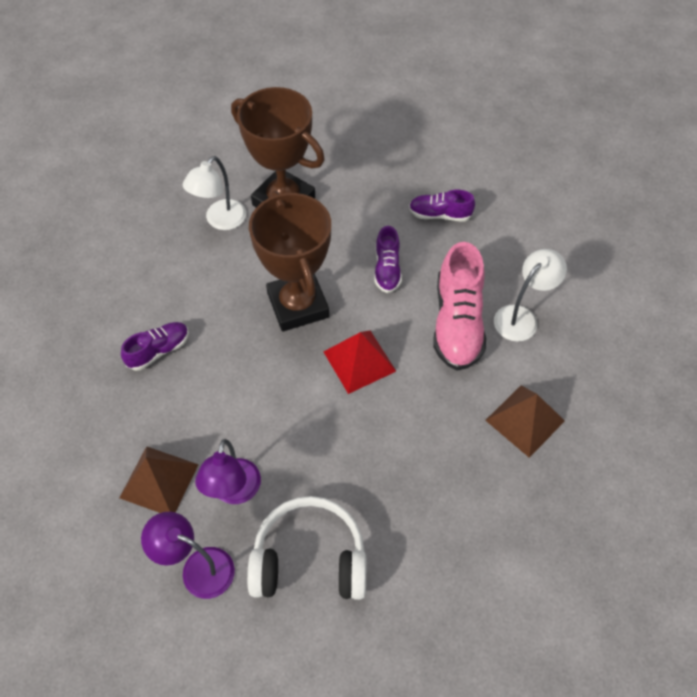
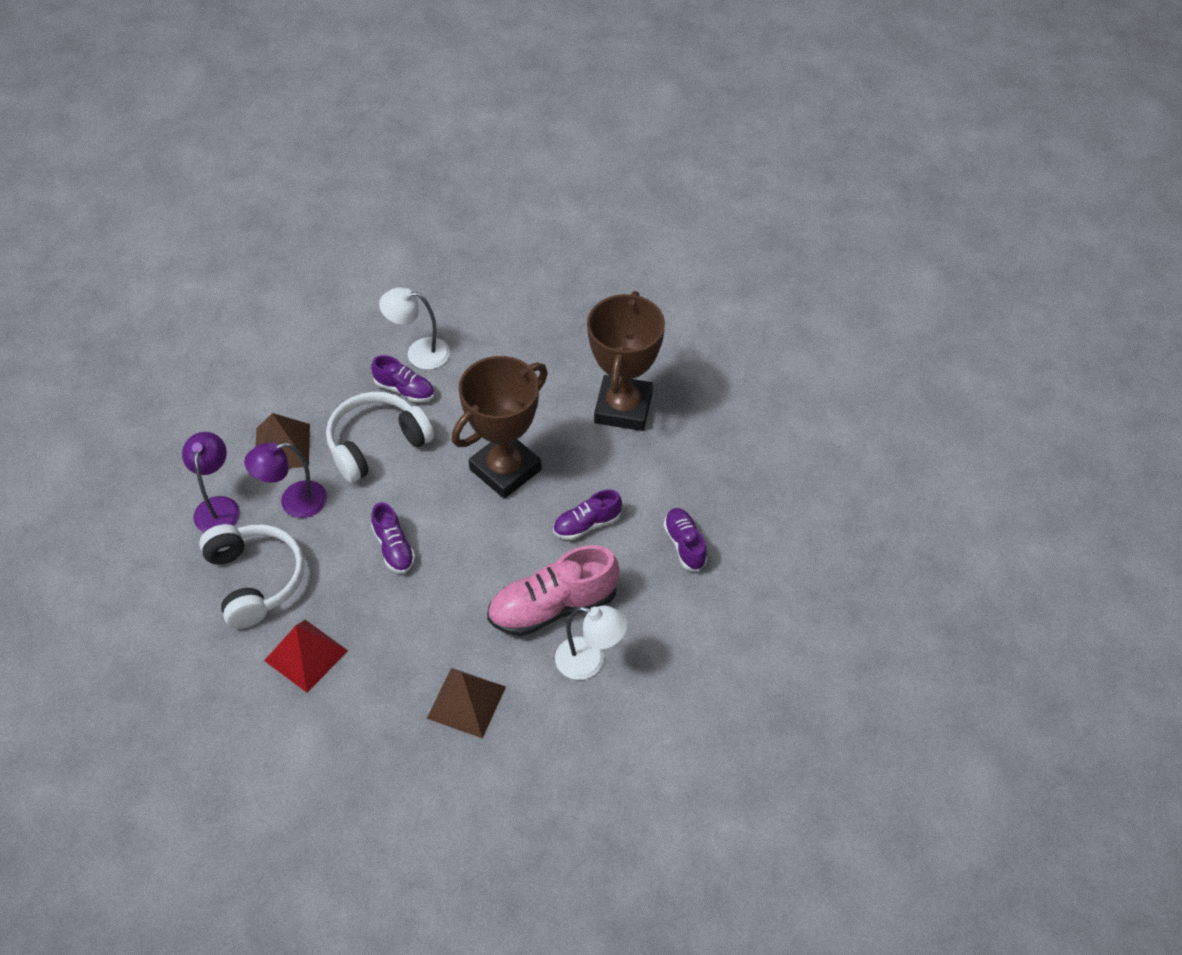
camera: 65 degrees right, 5 degrees down
white lamp [183,156,246,230] -> white lamp moved to [379,287,450,370]
red pyramid [324,331,396,394] -> red pyramid moved to [264,620,348,693]
none -> white headphones [326,392,434,483]
none -> purple shoe [371,502,415,573]

